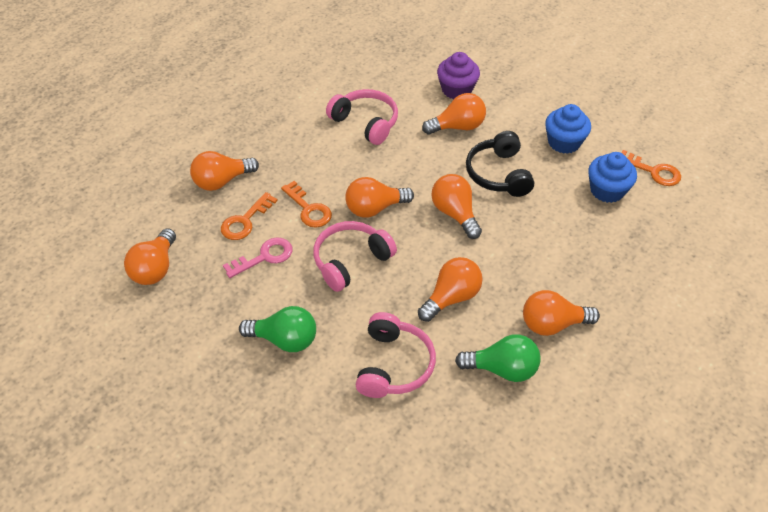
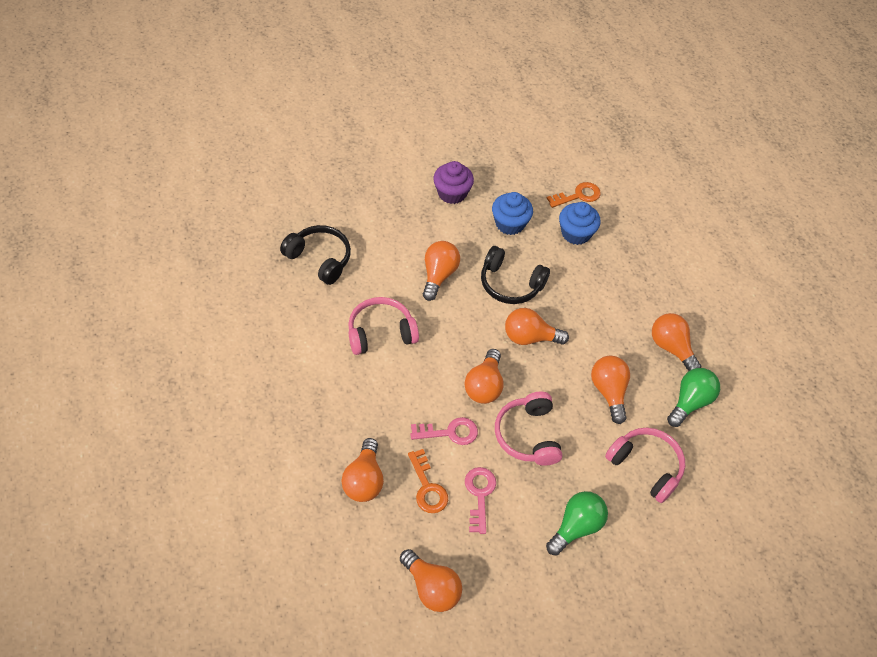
camera: 60 degrees left, 5 degrees up
orange key [281,181,332,227] -> pink key [410,417,478,445]
purple cupcake [437,52,480,99] -> purple cupcake moved to [433,161,474,204]
orange light bulb [523,290,600,336] -> orange light bulb turned 120 degrees clockwise [652,313,701,371]
none -> black headphones [280,225,351,285]

